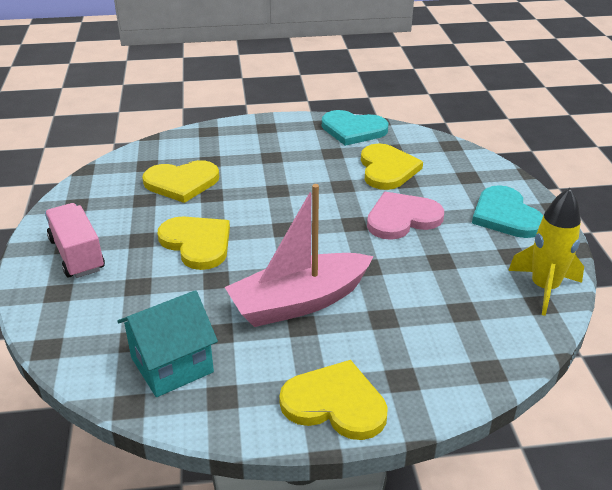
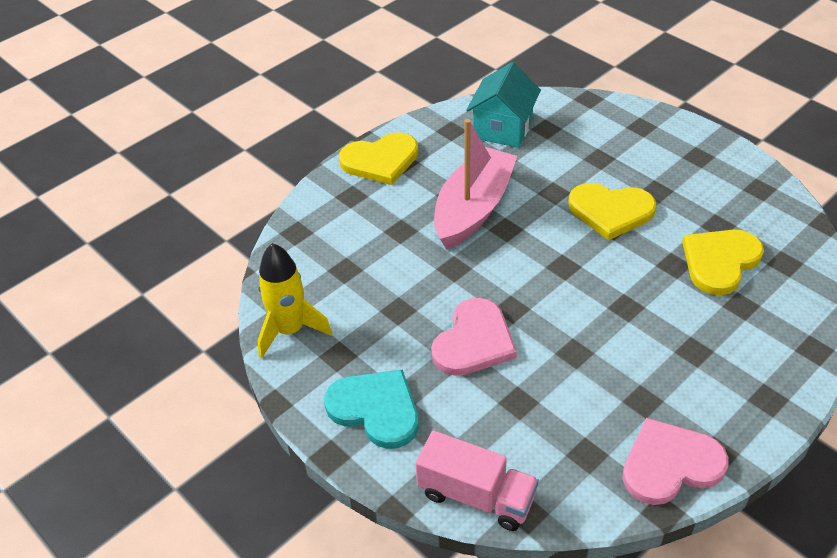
camera: 145 degrees right, 10 degrees up
pink truck [45,203,105,278] -> pink truck moved to [416,430,539,531]
turquoise heart [322,110,388,146] -> pink heart [622,418,729,505]
yellow heart [361,143,423,190] -> none

